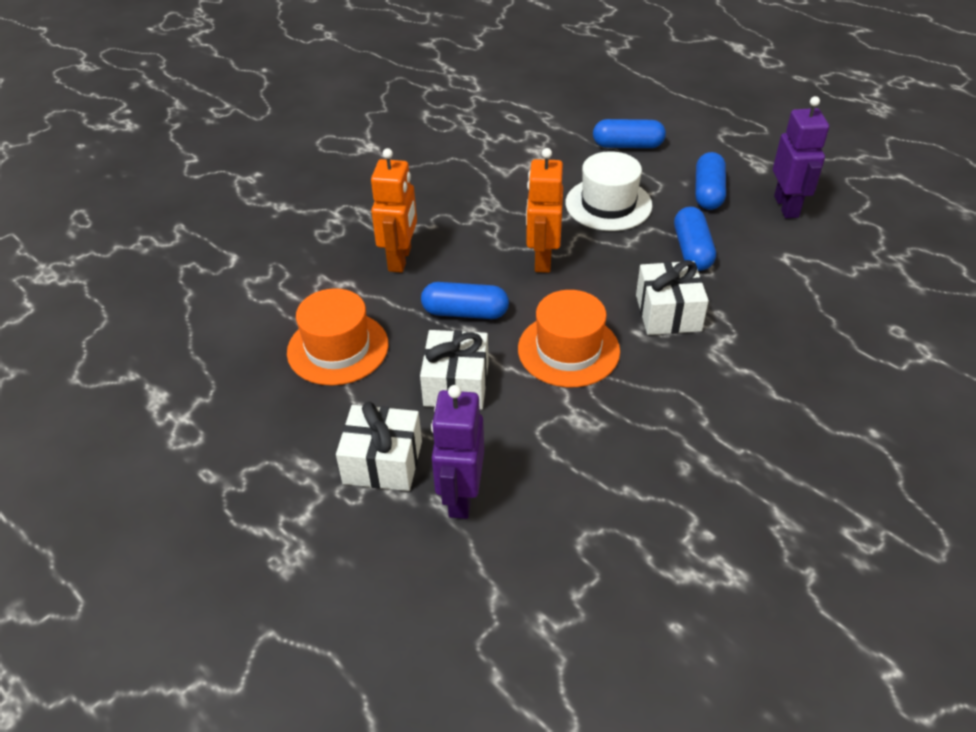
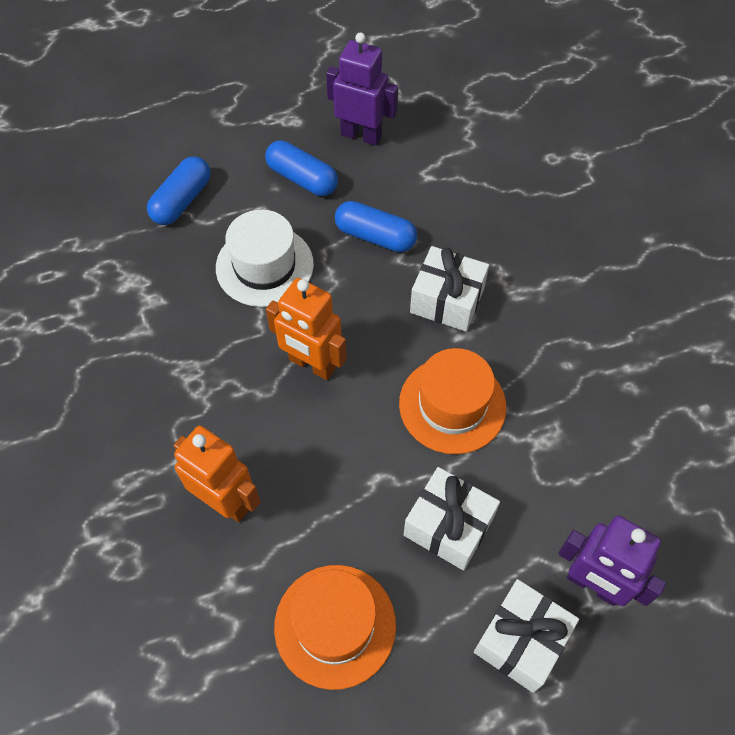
camera: 65 degrees left, 15 degrees up
blue capsule [421,282,509,319] -> none

